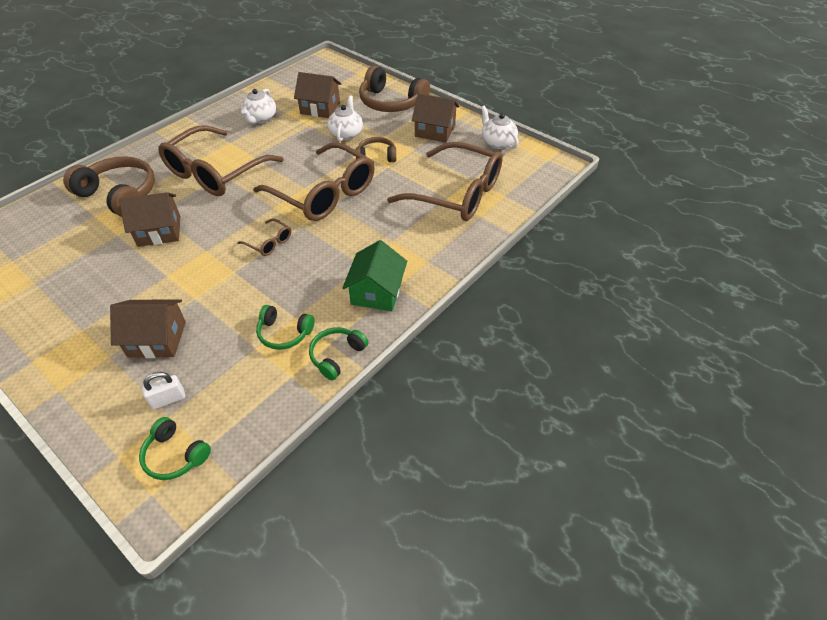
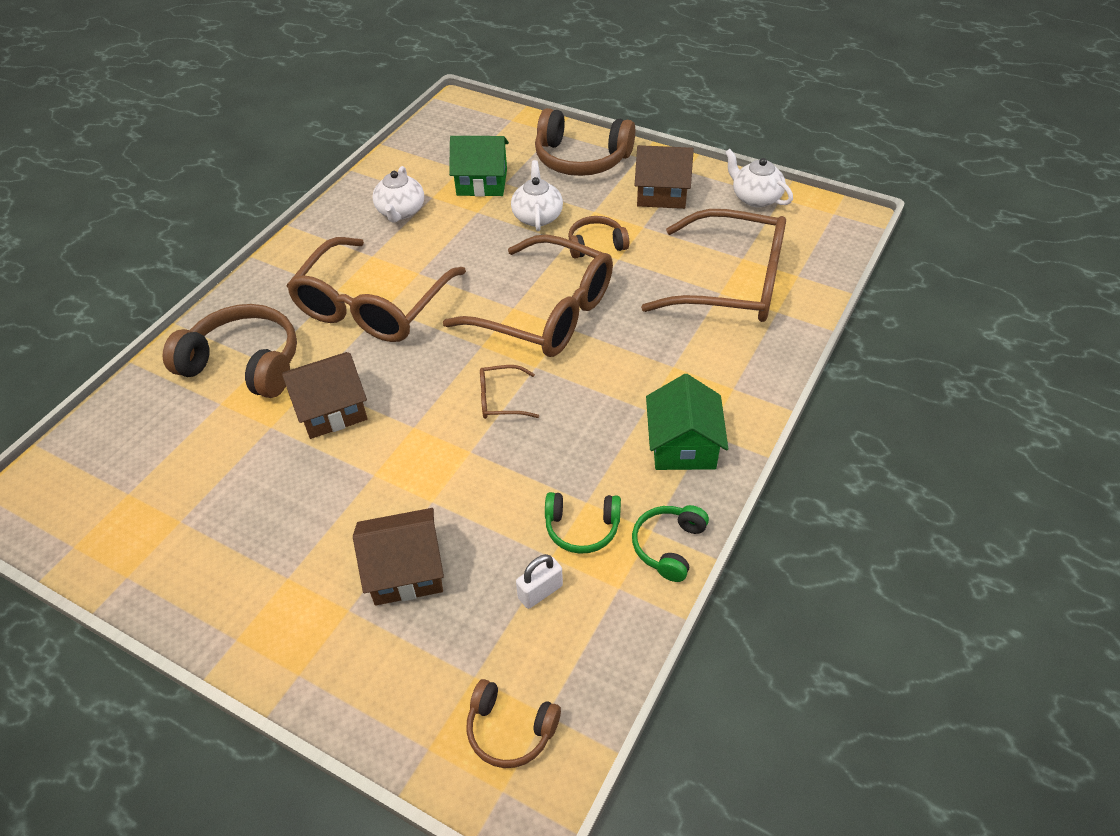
camera: 10 degrees left, 0 degrees up
green headphones [139,417,211,480] -> brown headphones [466,679,561,768]
white padlock [142,372,185,409] -> white padlock moved to [516,554,563,609]
brown glasses [237,219,291,256] -> brown glasses turned 150 degrees clockwise [480,365,539,419]
brown house [294,72,341,118] -> green house [449,136,509,197]

